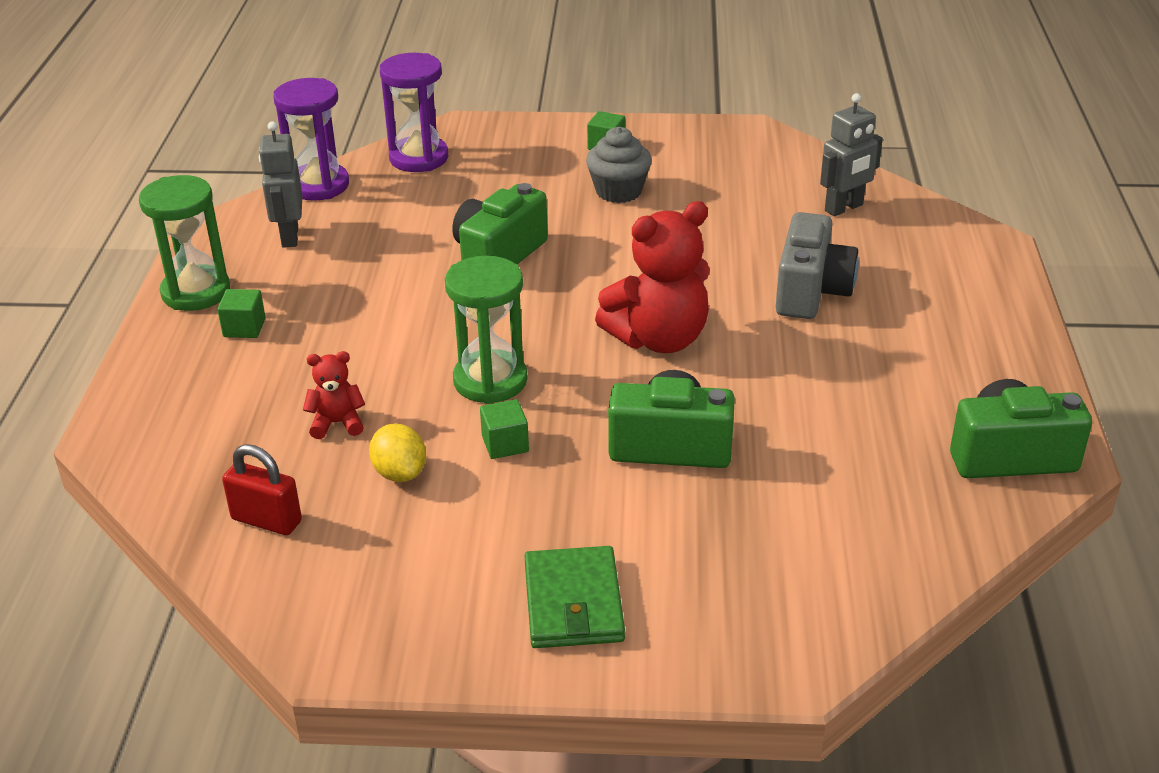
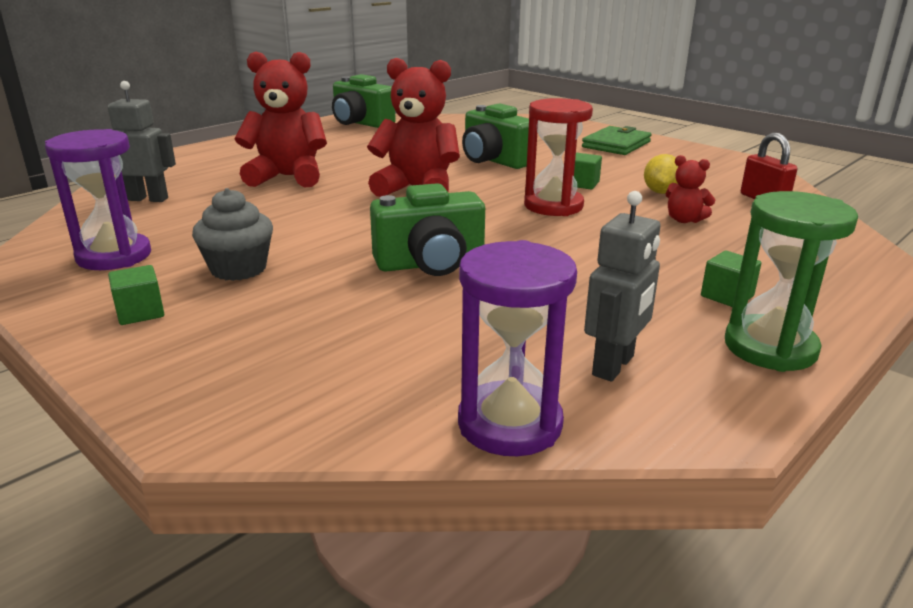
camera: 140 degrees left, 10 degrees down
purple hourglass [380,53,448,172] -> purple hourglass moved to [45,129,151,270]
green hourglass [445,256,528,404] -> red hourglass [524,98,593,216]
grey camera [776,212,859,319] -> red teddy bear [235,52,327,188]

